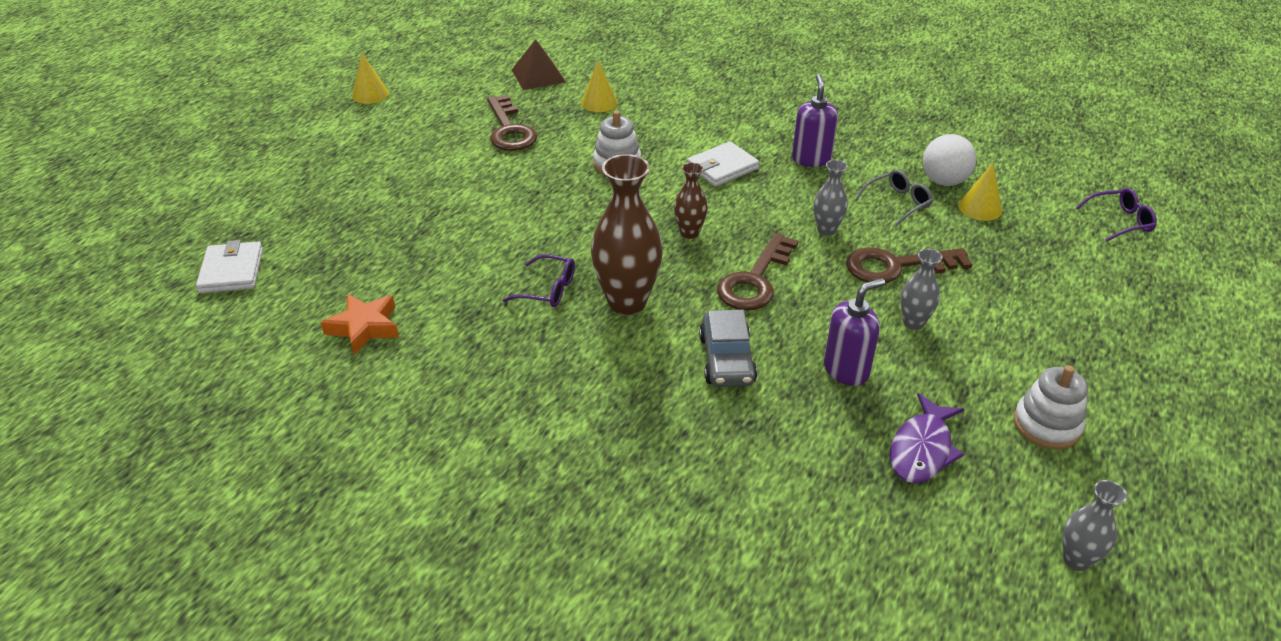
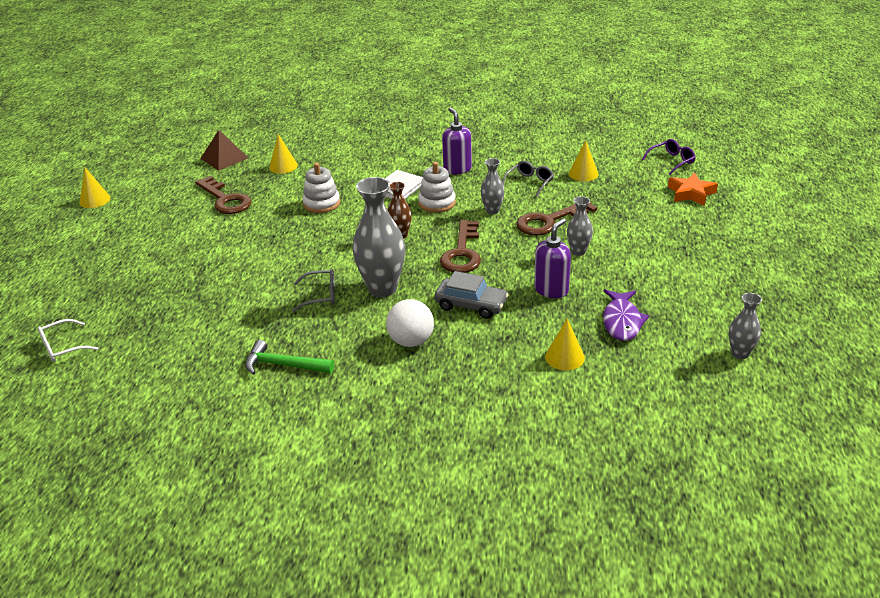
camera: 20 degrees left, 5 degrees down
white wallet [196,240,263,293] -> white glasses [38,319,98,362]
orange star [320,294,399,355] -> orange star moved to [668,173,718,206]
purple glasses [503,254,575,307] -> grey glasses [292,269,335,312]
brown vase [591,154,663,315] -> grey vase [353,177,405,297]
grey car [699,310,757,387] -> grey car turned 45 degrees counterclockwise [434,271,509,319]
white ball [923,134,976,186] -> white ball moved to [386,299,434,347]
white stacking toy [1014,365,1088,449] -> white stacking toy moved to [418,162,456,213]
none -> green hammer [245,340,334,375]
none -> yellow cone [545,318,585,370]

